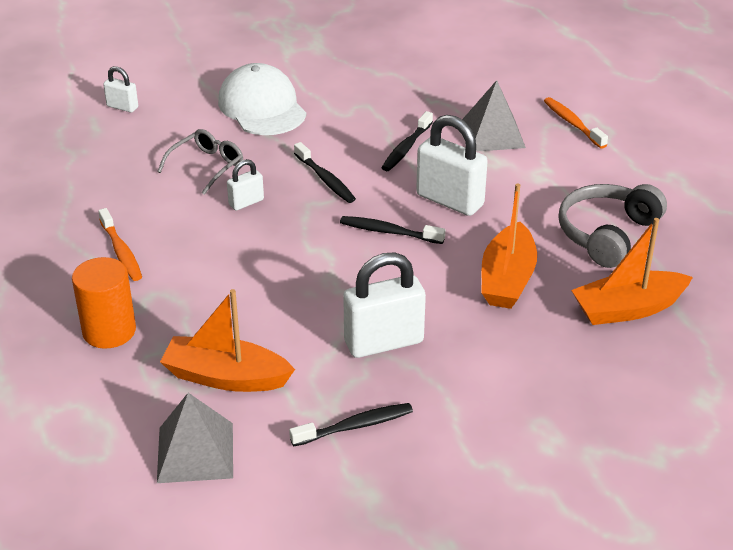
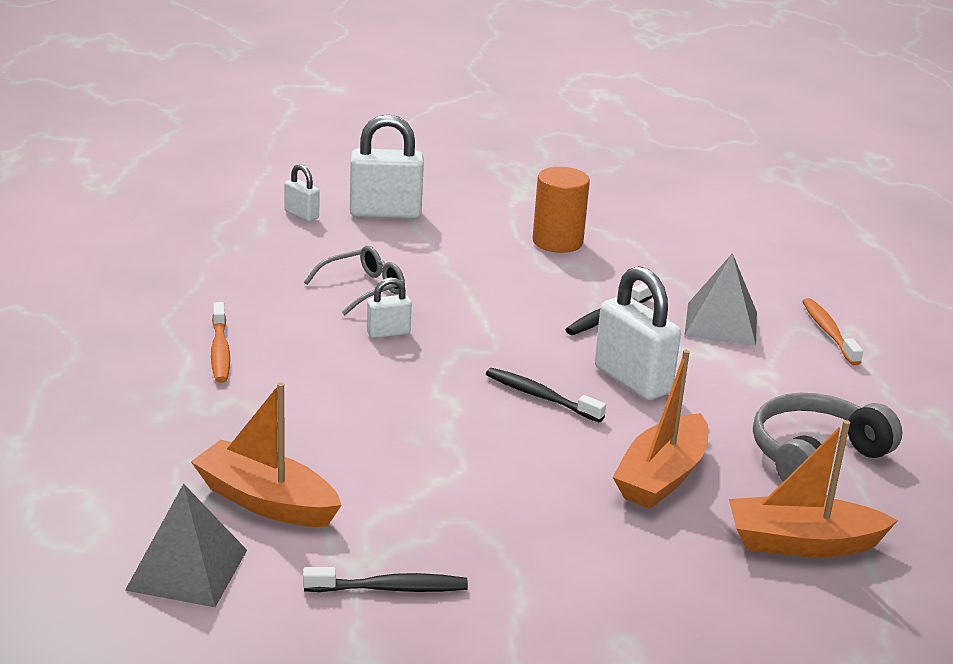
camera: 15 degrees right, 10 degrees down
orange cylinder [72,257,136,349] -> orange cylinder moved to [533,167,590,253]
white cap [218,63,306,135] -> none
black toothbrush [294,142,356,203] -> none
white padlock [343,253,426,358] -> white padlock moved to [350,114,424,219]

